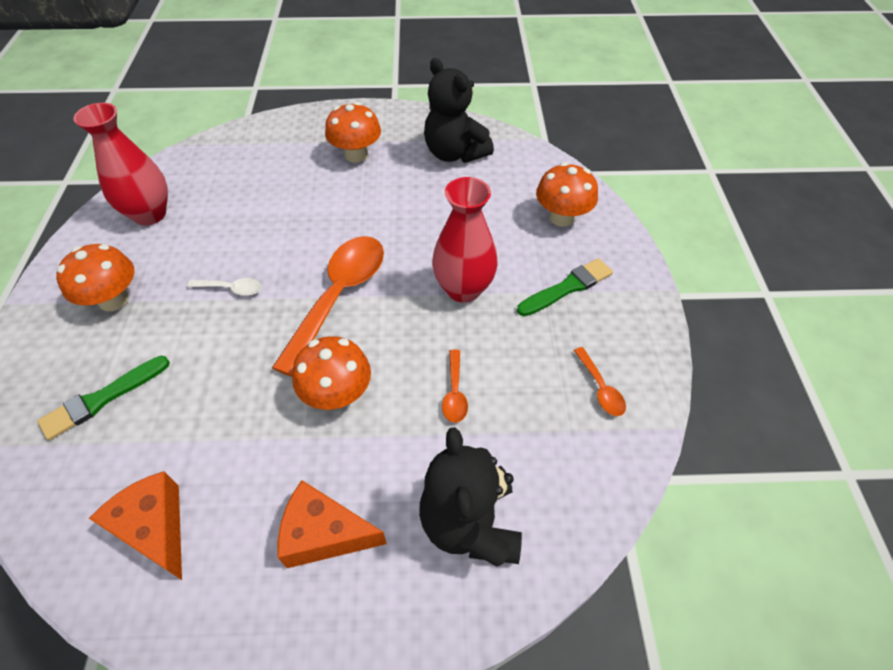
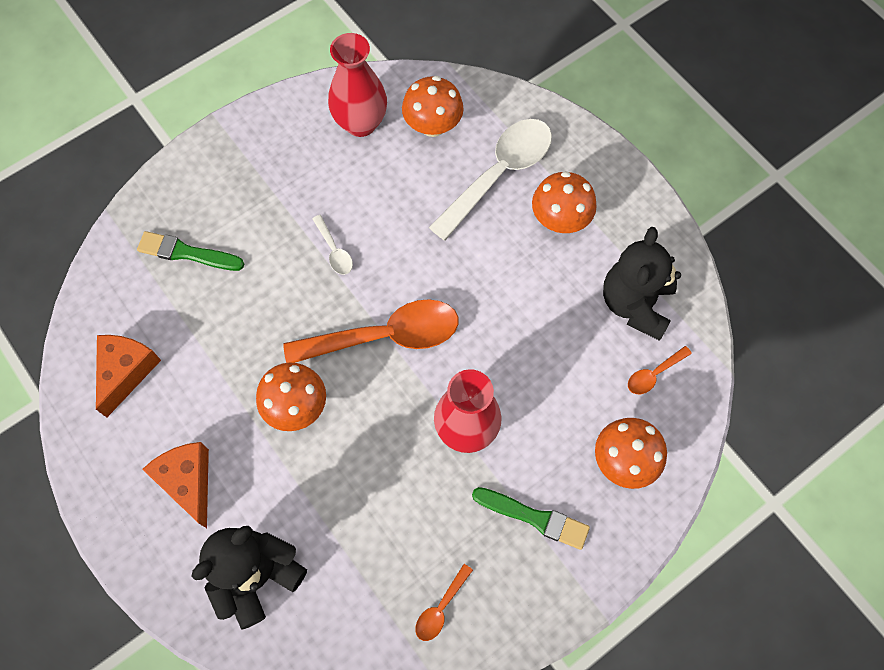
camera: 55 degrees right, 15 degrees up
orange mushroom [56,244,134,311] -> orange mushroom moved to [402,76,464,137]
orange spoon [442,350,468,423] -> orange spoon moved to [628,346,692,394]
none -> white spoon [429,119,552,241]

